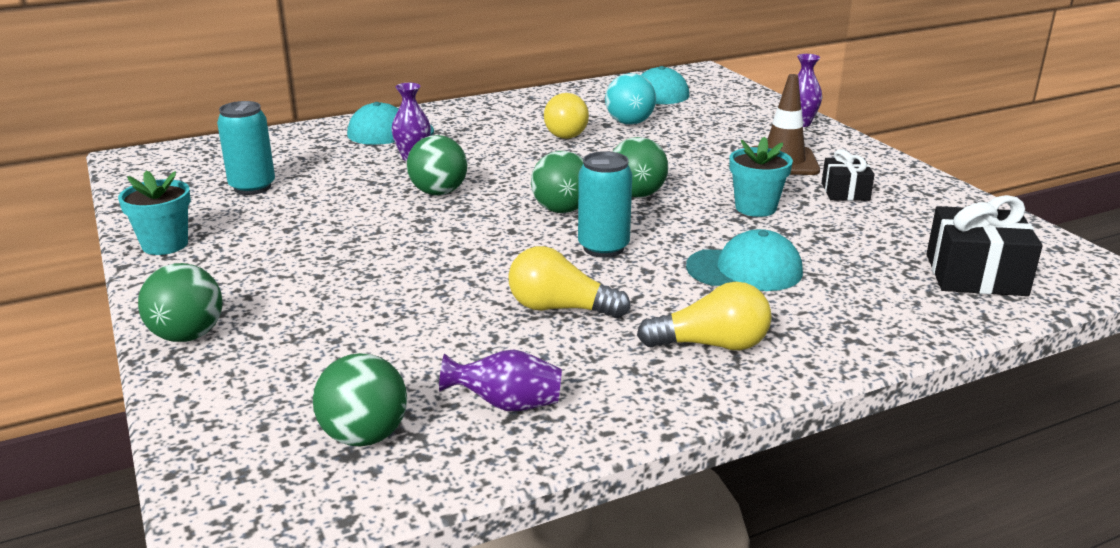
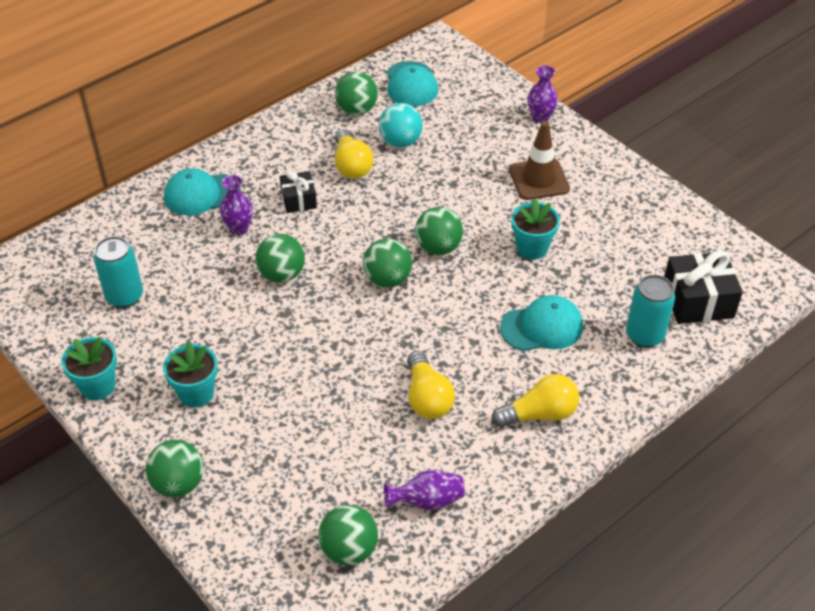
camera: 15 degrees left, 20 degrees up
yellow light bulb [508,246,631,318] -> yellow light bulb turned 105 degrees counterclockwise [407,351,455,419]
turquoise can [578,151,632,258] -> turquoise can moved to [626,275,675,348]
black gift [822,149,875,201] -> black gift moved to [280,171,317,213]
none -> turquoise flower pot [163,341,218,407]
none -> green ball [335,72,378,115]

